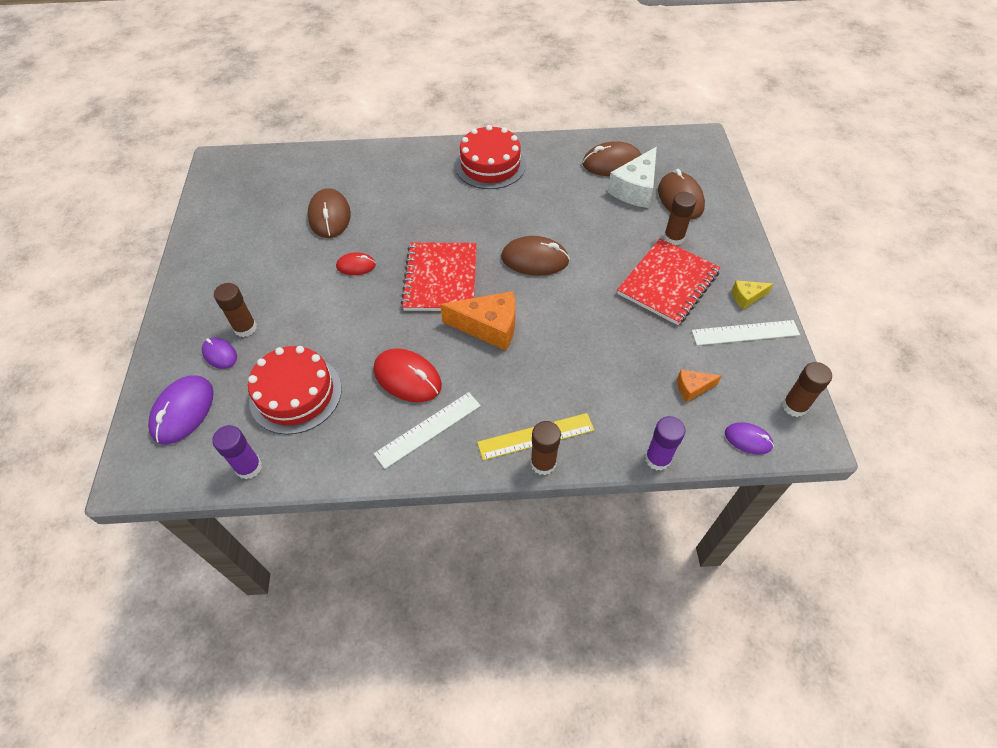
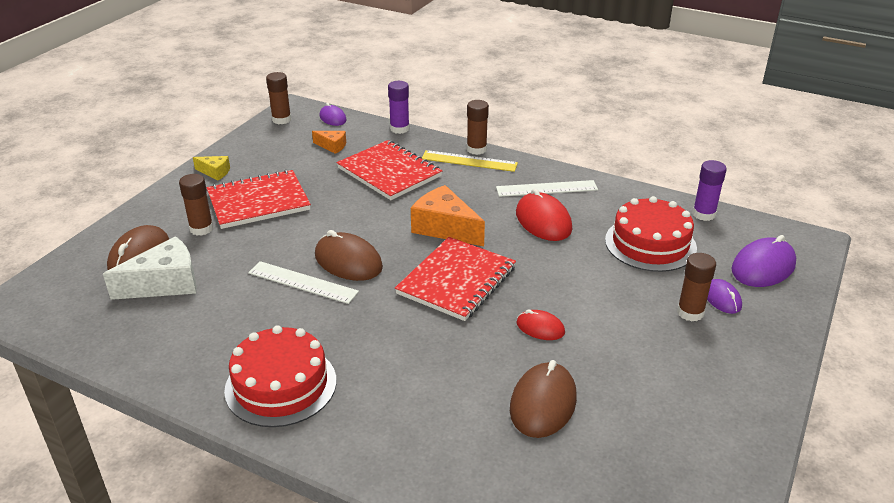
camera: 150 degrees left, 20 degrees down
brown mouse [583,141,642,176] -> none
white ruler [692,320,800,345] -> white ruler moved to [248,261,359,304]
none -> red notebook [337,140,443,200]

